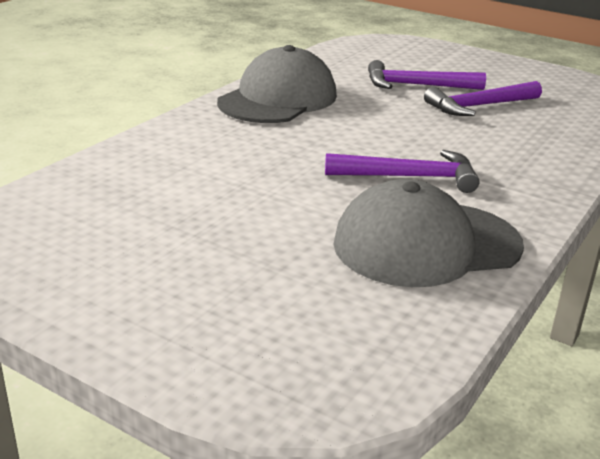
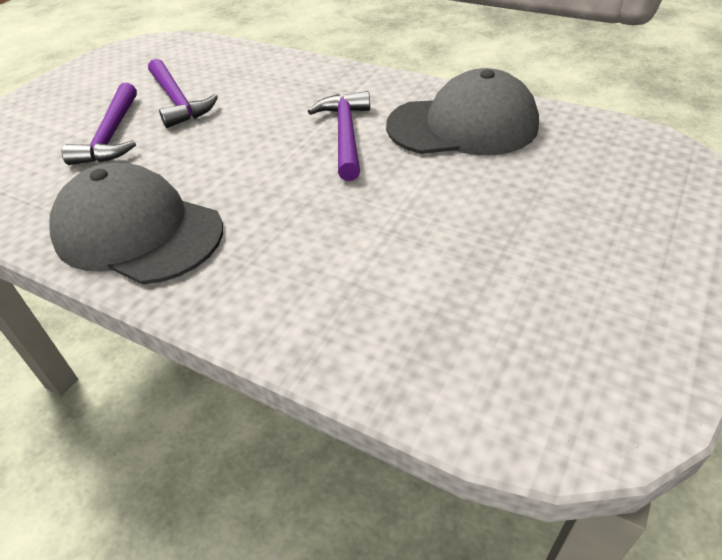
camera: 90 degrees left, 15 degrees up
grey cap [333,179,524,287] -> grey cap turned 75 degrees counterclockwise [386,68,539,155]

